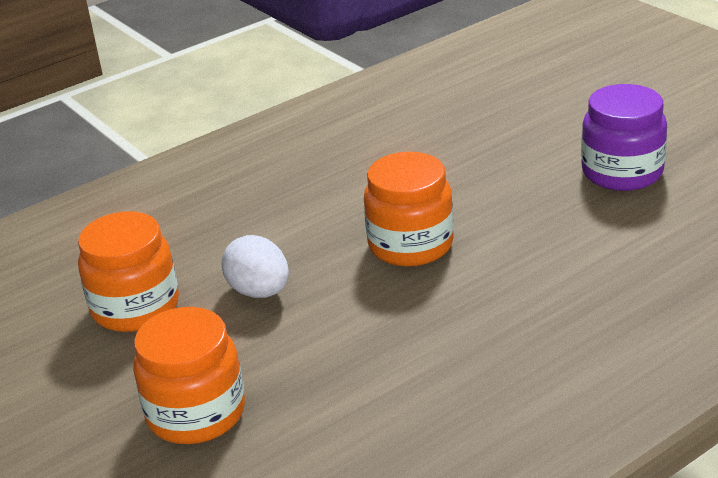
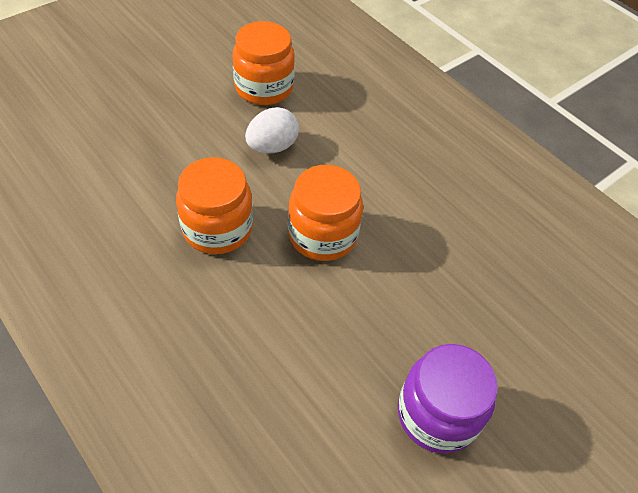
camera: 80 degrees right, 20 degrees up
orange jar [133,307,245,444] -> orange jar moved to [176,157,253,254]

